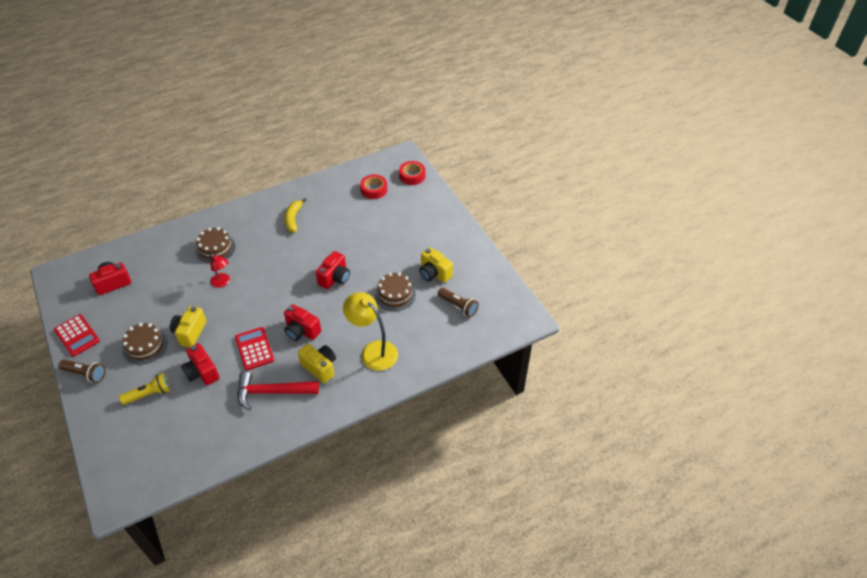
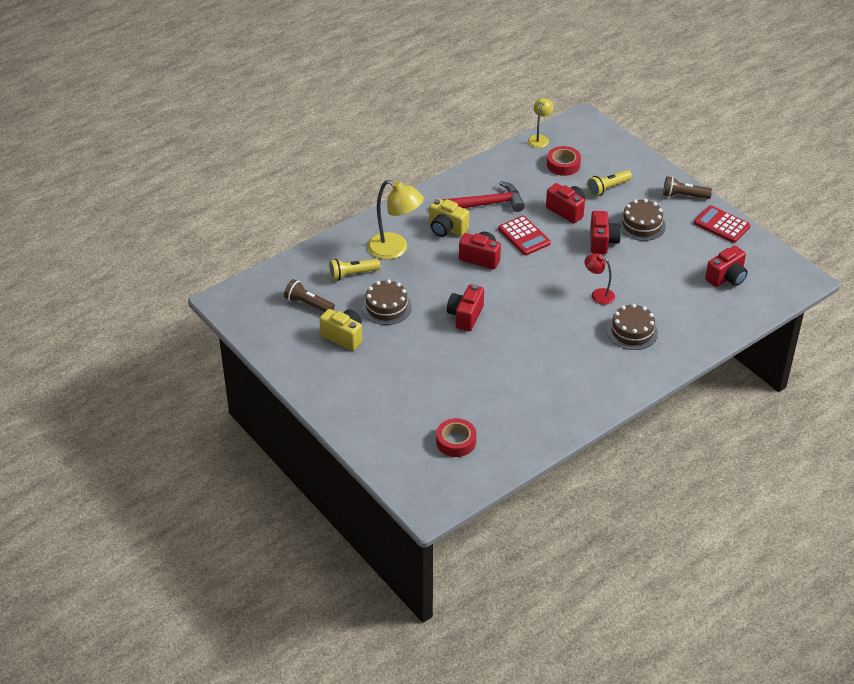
camera: 170 degrees right, 5 degrees down
yellow camera [170,306,206,347] -> red camera [590,211,621,254]
yellow banana [284,198,307,232] -> none
red tape [399,161,426,185] -> red tape moved to [547,146,581,176]
none -> yellow flashlight [329,259,380,281]
none -> yellow lamp [528,98,554,148]

